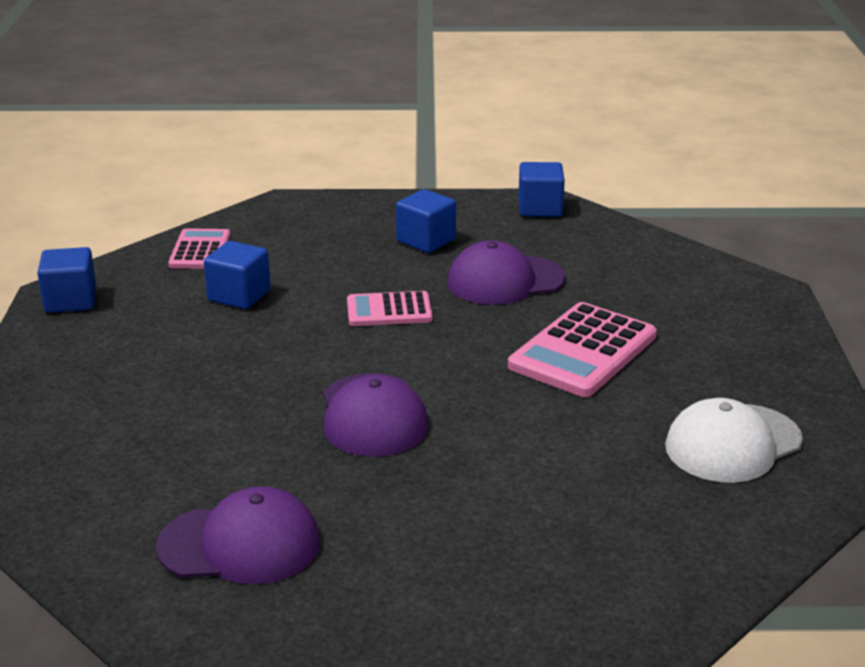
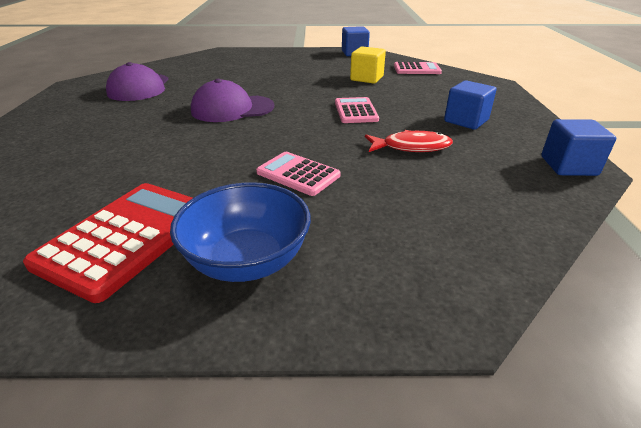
camera: 90 degrees right, 5 degrees up
blue cube [204,241,271,309] -> yellow cube [350,46,386,84]
purple cap [447,240,565,305] -> red fish [365,130,453,152]
pink calculator [508,302,657,397] -> pink calculator [256,152,340,196], size x0.61
white cap [665,398,803,483] -> red calculator [23,183,192,303]
none -> blue bowl [170,182,311,282]

